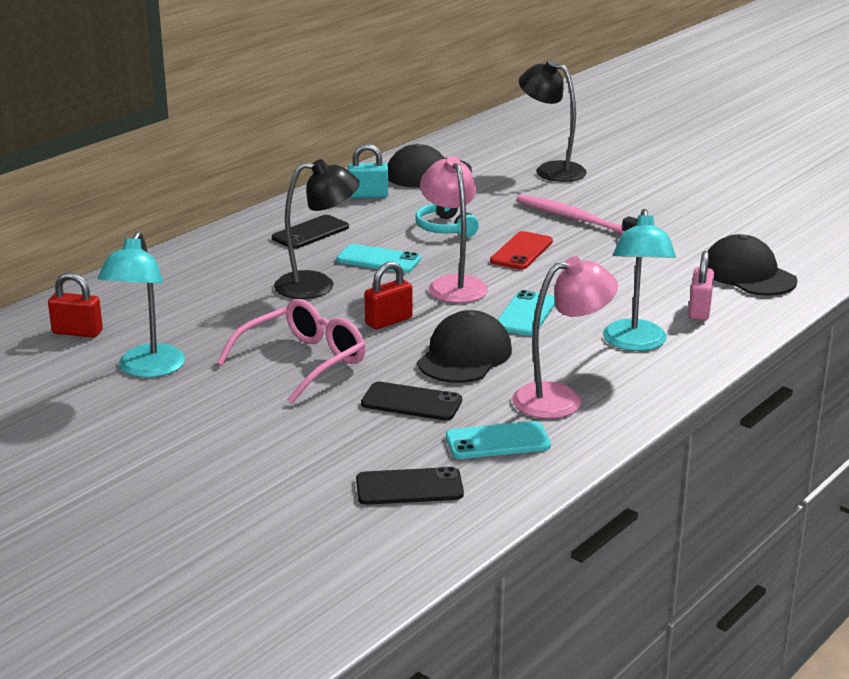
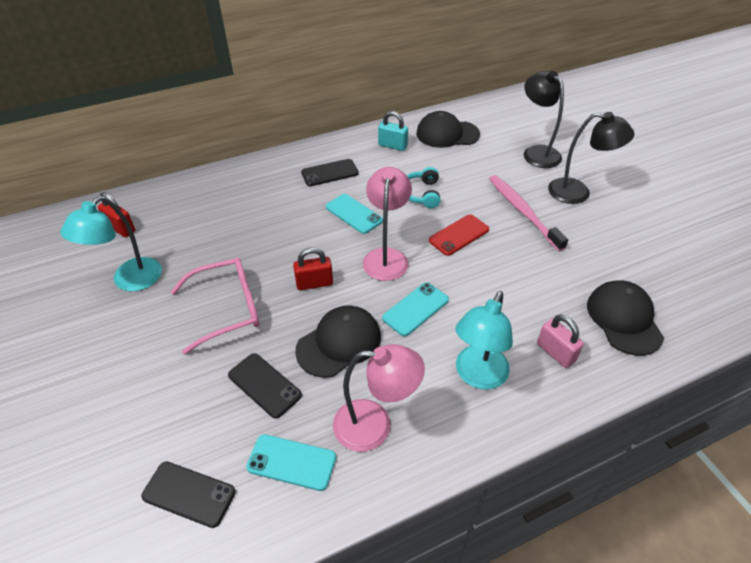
camera: 25 degrees right, 20 degrees up
black lamp [274,159,360,299] -> black lamp moved to [548,112,635,204]
pink padlock [688,251,714,321] -> pink padlock turned 75 degrees counterclockwise [537,314,584,368]

